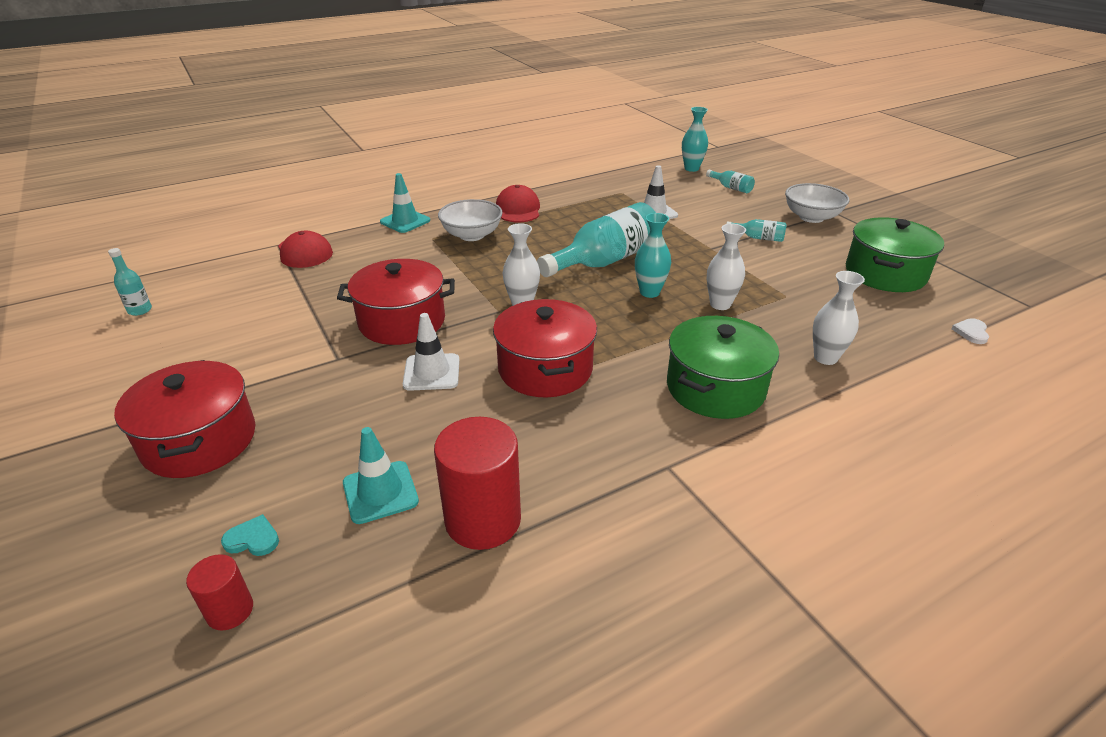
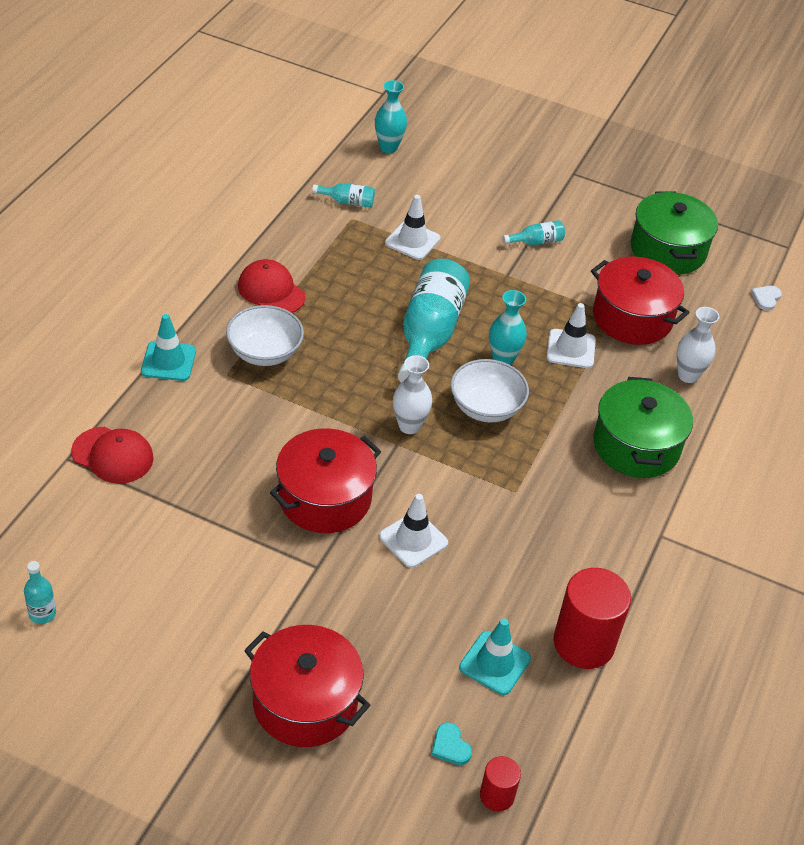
camera: 40 degrees left, 10 degrees up
turquoise heart [221,514,279,556] -> turquoise heart turned 90 degrees counterclockwise [431,722,472,765]
red pot [493,299,597,397] -> red pot moved to [591,257,690,345]
turquoise bottle [706,169,755,193] -> turquoise bottle moved to [312,183,375,207]
white vase [707,224,746,310] -> white traffic cone [546,303,596,368]
white bowl [785,183,850,223] -> white bowl moved to [450,359,529,423]
white heart [951,318,989,344] -> white heart turned 45 degrees clockwise [751,286,782,311]

